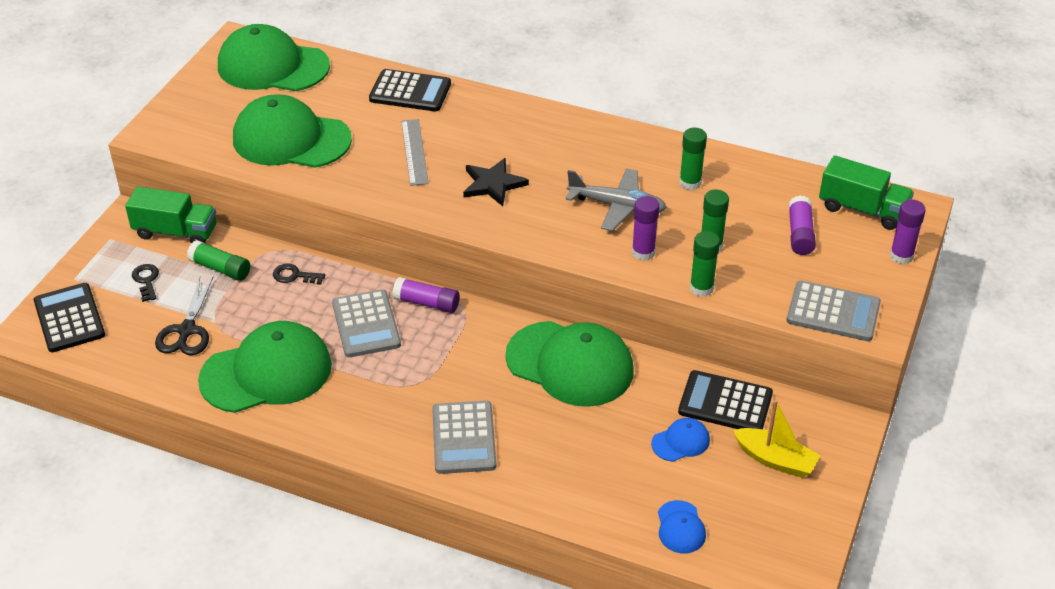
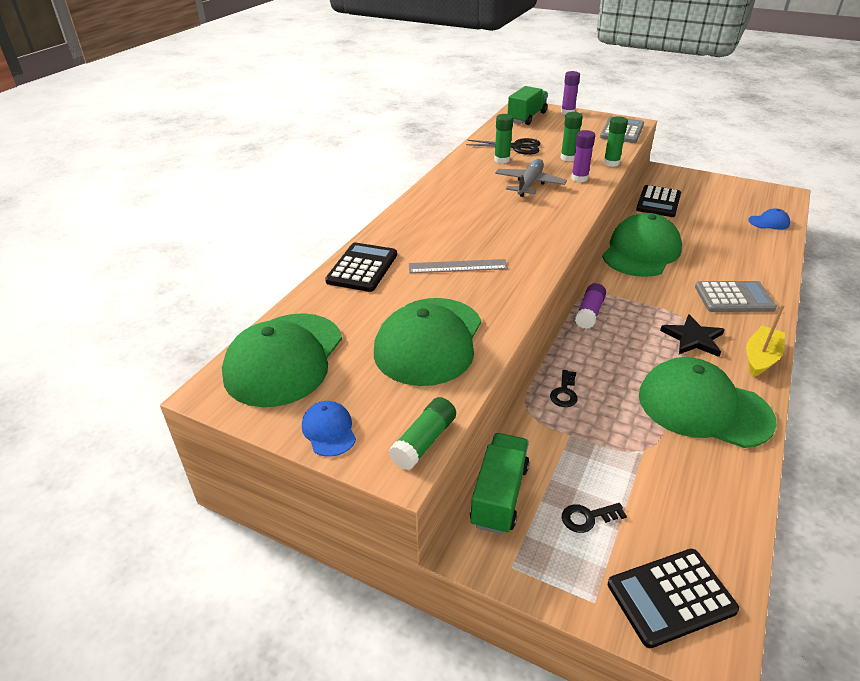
camera: 85 degrees left, 5 degrees down
black scissors [155,277,213,355] -> black scissors moved to [466,138,541,155]
green glue stick [187,240,250,281] -> green glue stick moved to [388,397,456,470]
green cap [198,321,332,413] -> green cap turned 45 degrees counterclockwise [639,357,777,448]
grey calculator [332,289,401,357] -> none
black star [463,158,529,206] -> black star moved to [660,314,725,357]
blue cap [651,418,710,462] -> blue cap moved to [302,401,356,457]
yellow boat [733,400,821,478] -> yellow boat moved to [746,305,785,377]
purple glue stick [788,195,816,255] -> none

